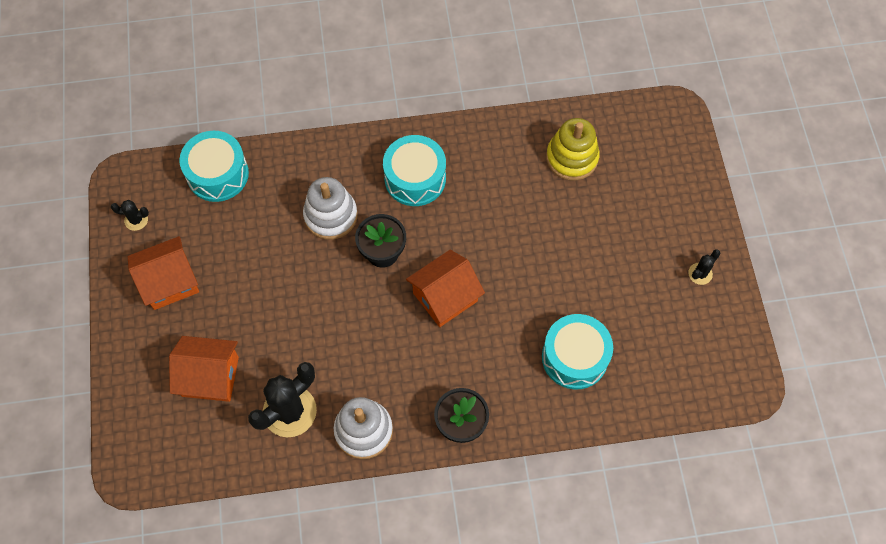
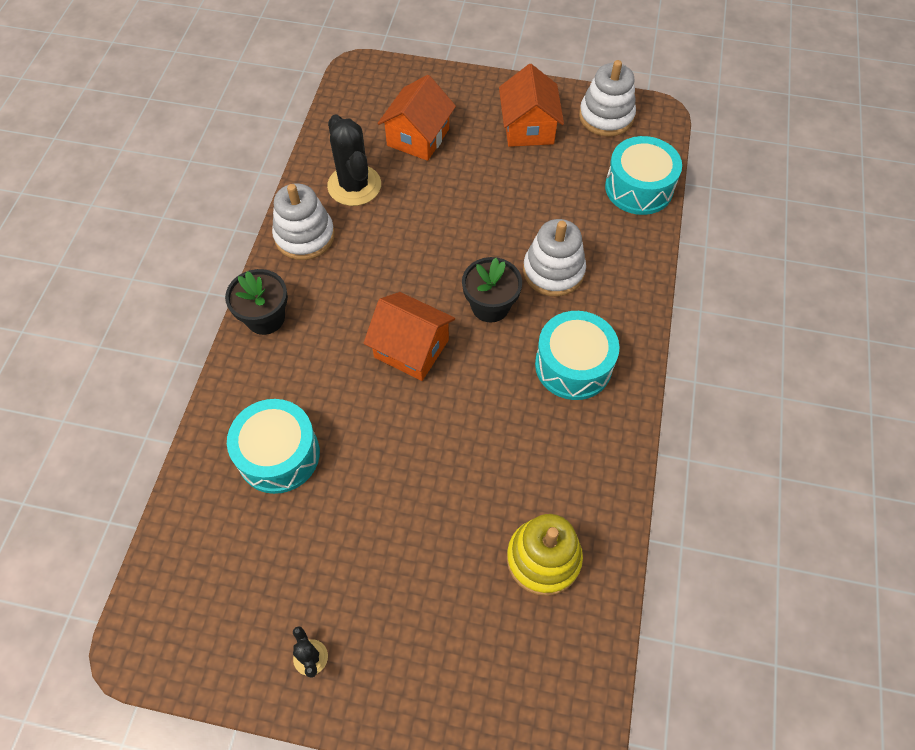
camera: 110 degrees right, 5 degrees down
black cactus [111,200,149,231] -> white stacking toy [579,60,636,137]
orange house [406,250,485,327] -> orange house turned 45 degrees counterclockwise [363,292,455,381]

